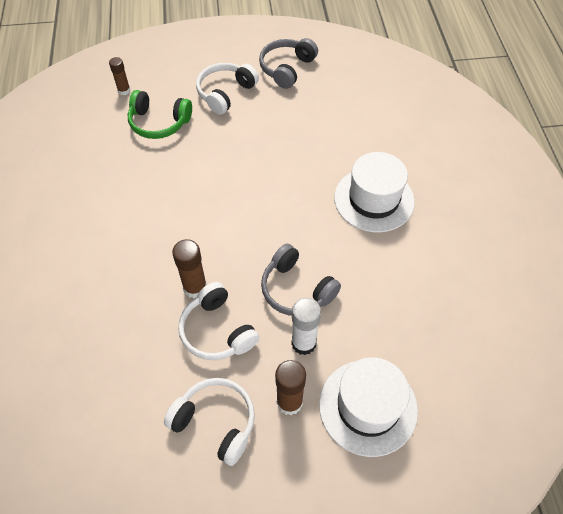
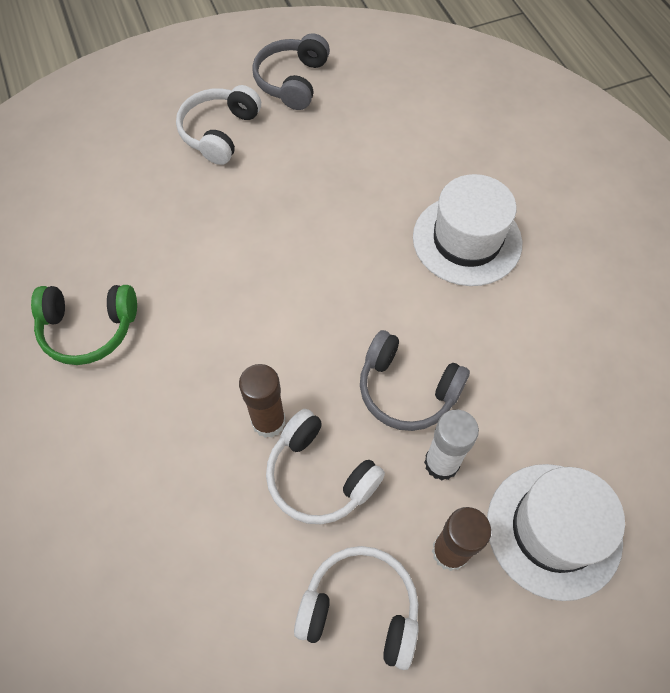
camera: 15 degrees left, 5 degrees up
brown glue stick [109,57,130,95] -> none
green headphones [128,90,192,139] -> green headphones moved to [31,285,137,365]

